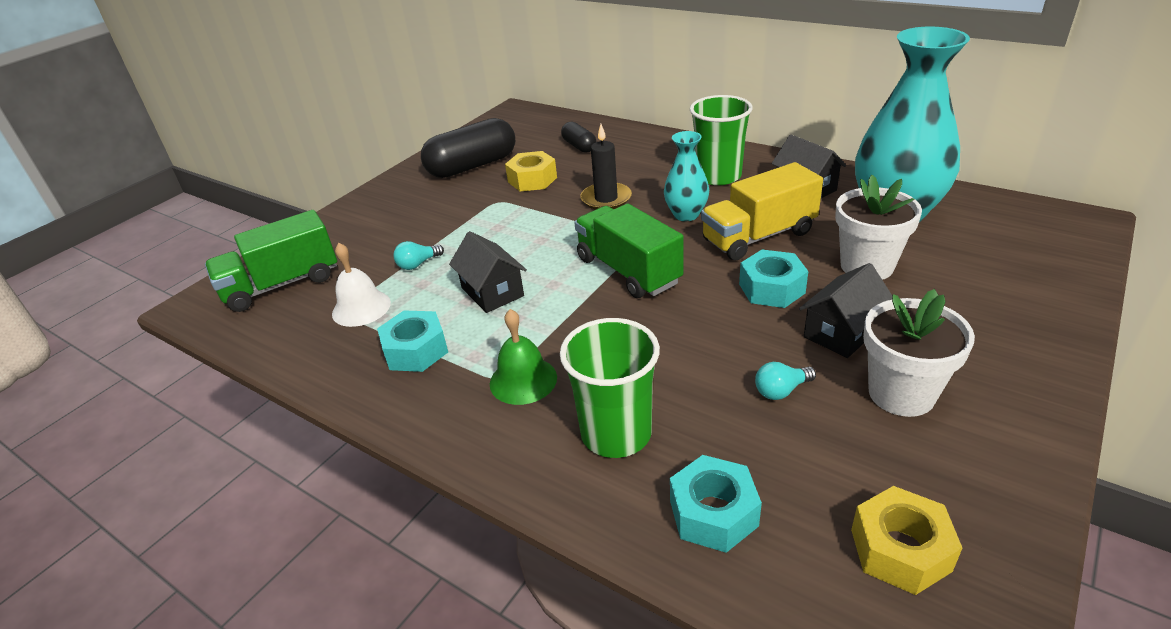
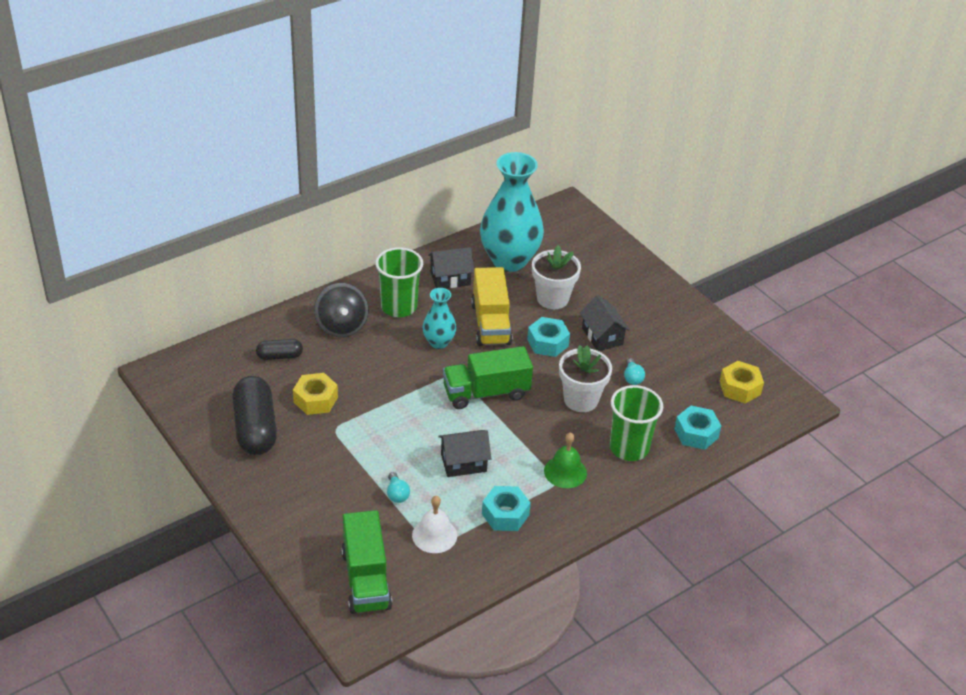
camera: 75 degrees left, 5 degrees up
black candle [580,124,632,210] -> none
white flower pot [863,289,975,417] -> white flower pot moved to [559,345,612,412]
none -> black spinning top [314,283,368,337]

